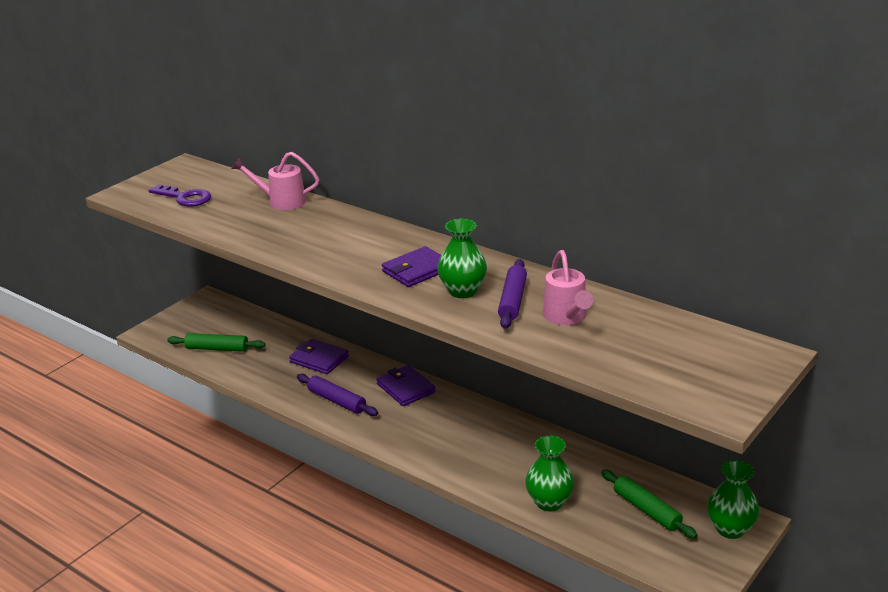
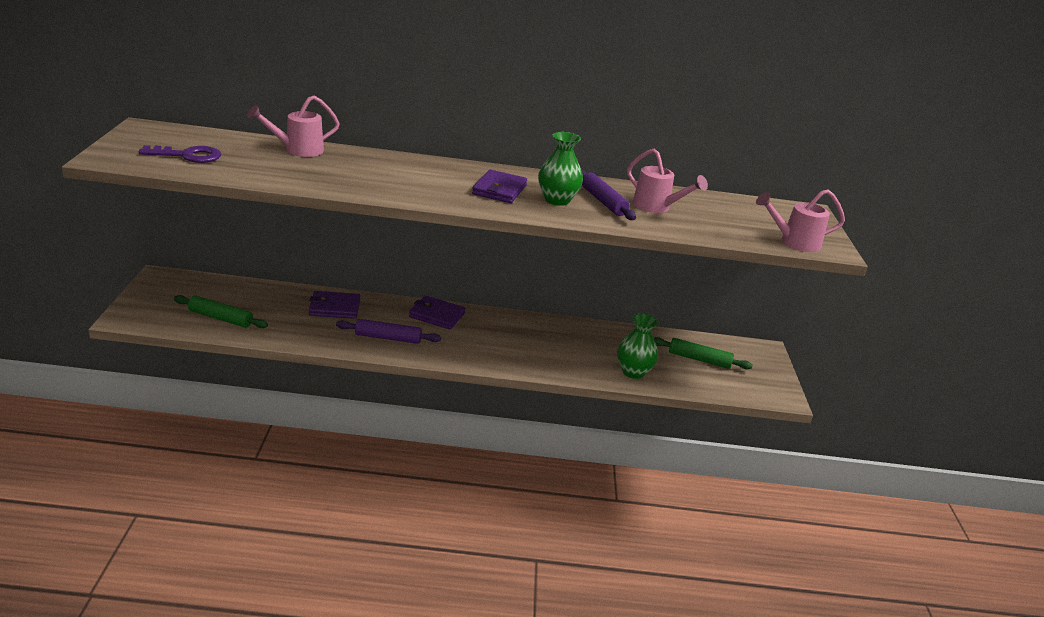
camera: 40 degrees left, 0 degrees up
green rolling pin [167,333,266,352] -> green rolling pin turned 45 degrees clockwise [174,295,268,328]
green vase [707,460,759,539] -> none
none -> pink watering can [756,190,845,252]

